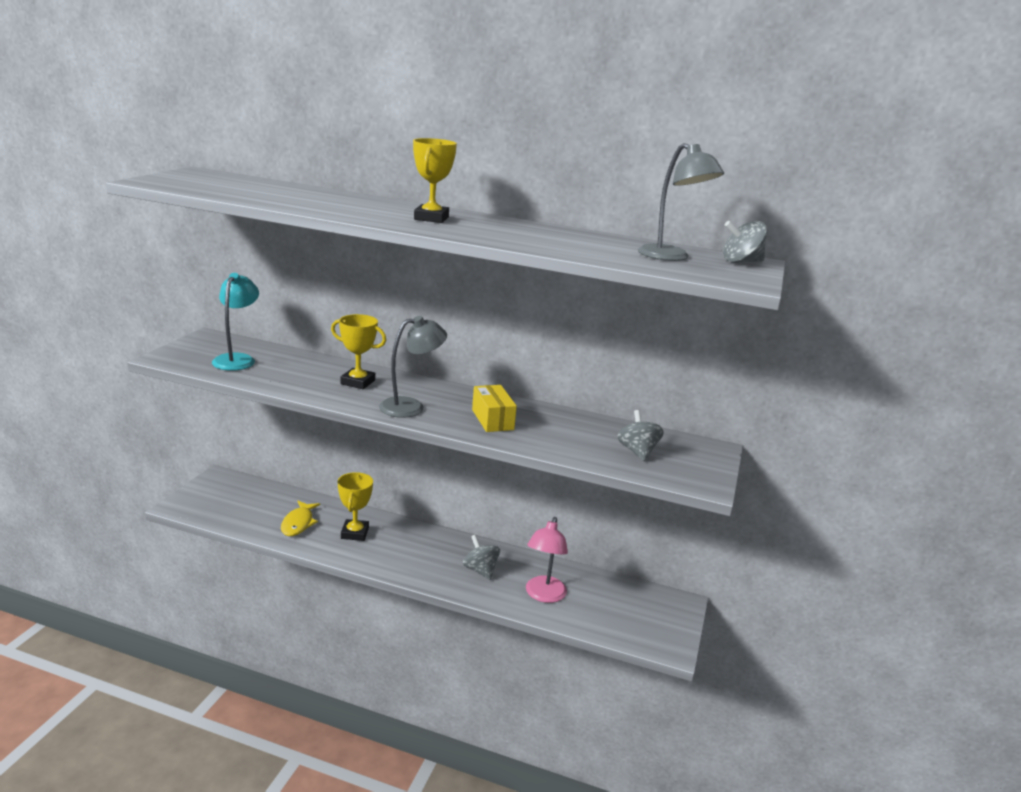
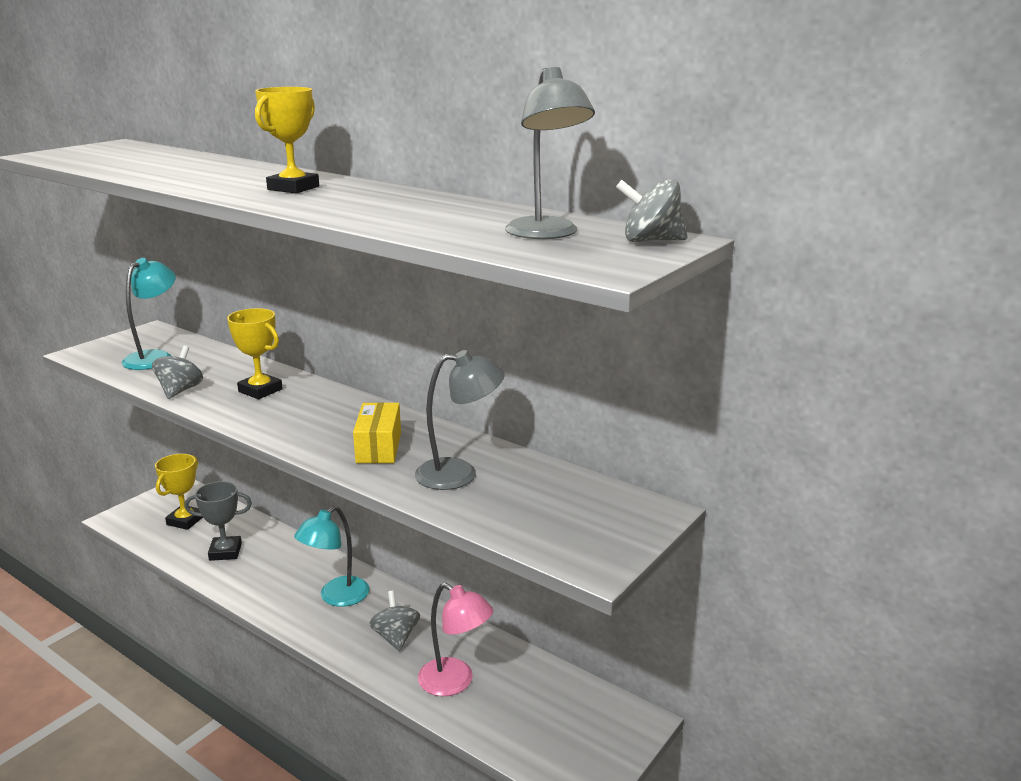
camera: 20 degrees right, 0 degrees up
yellow fish [281,501,320,536] -> grey trophy [184,481,252,561]
yellow trophy [338,472,373,541] -> yellow trophy moved to [155,454,203,530]
grey lamp [379,316,447,418] -> grey lamp moved to [415,350,505,490]
pink lamp [526,517,568,603] -> pink lamp turned 90 degrees counterclockwise [418,583,493,696]
grey spinning top [617,410,664,461] -> grey spinning top moved to [152,346,203,399]
none -> turquoise lamp [294,506,369,607]

